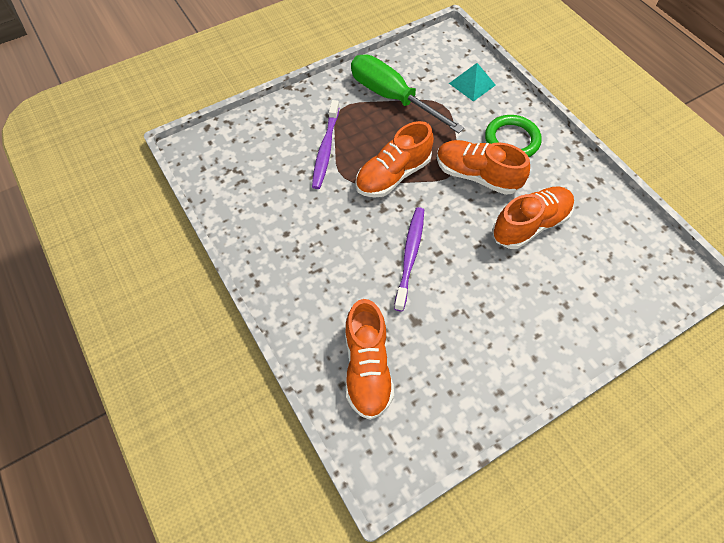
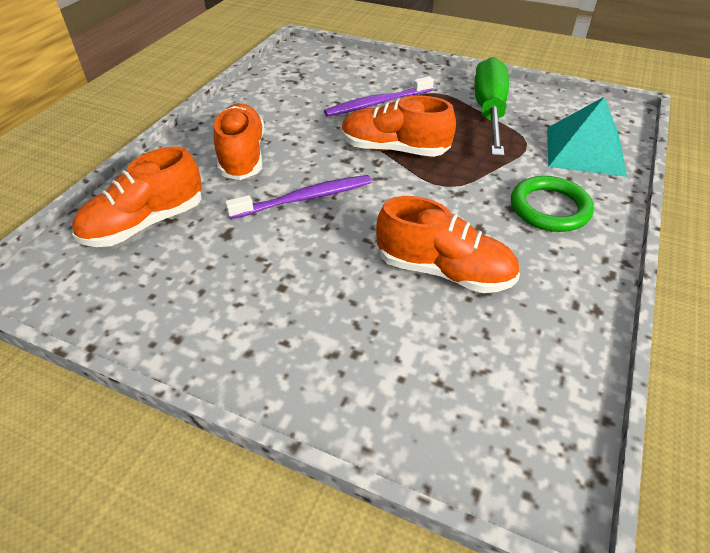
camera: 55 degrees right, 15 degrees down
orange shoe [437,140,530,195] -> orange shoe moved to [213,103,264,180]
turquoise pyramid [449,63,496,102] -> turquoise pyramid [547,97,627,177], size x1.60

